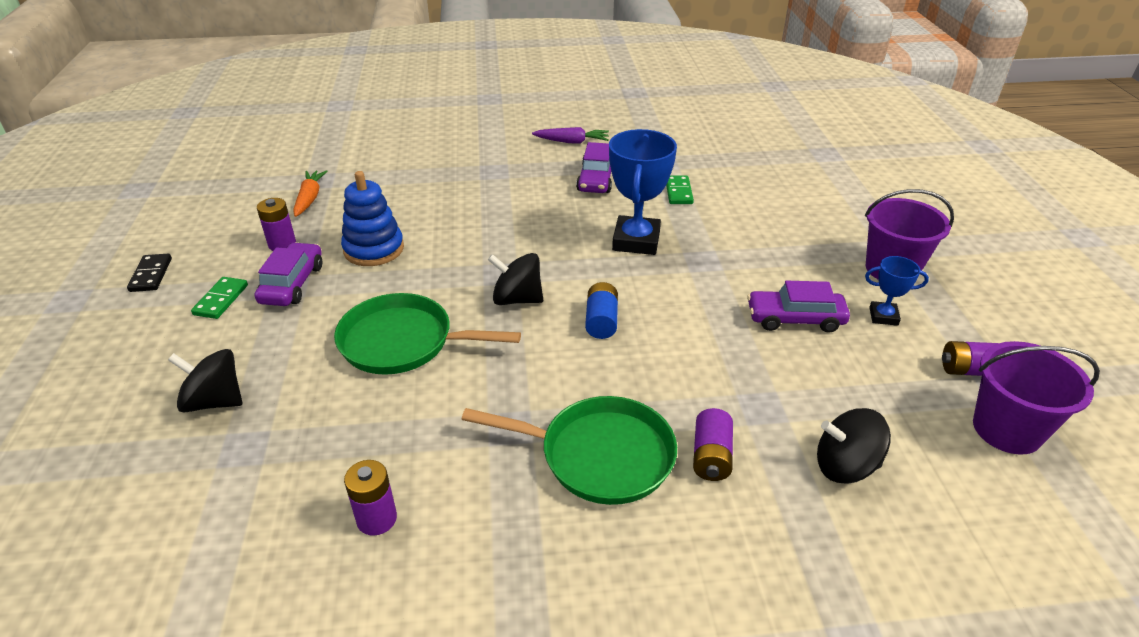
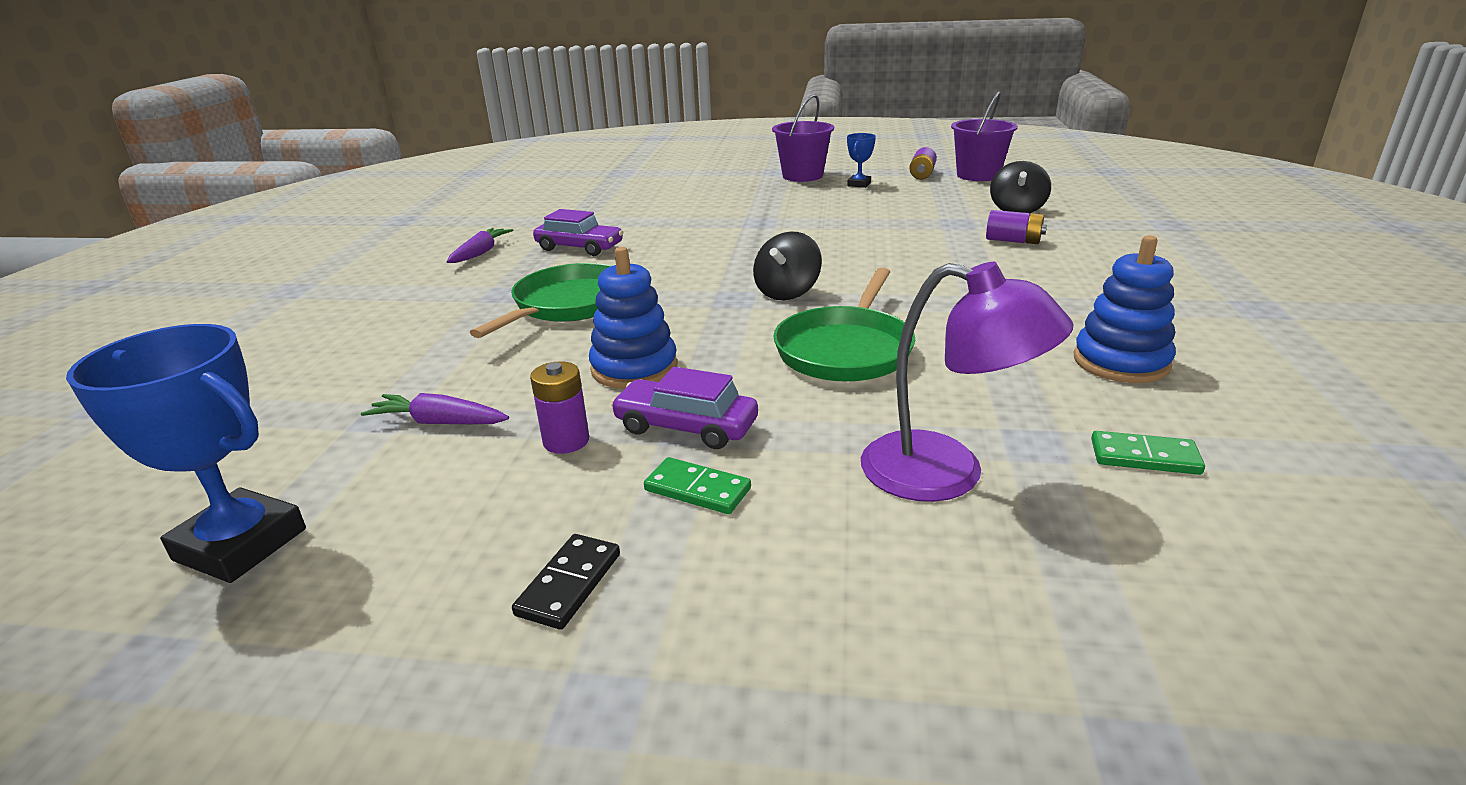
camera: 75 degrees left, 10 degrees down
black domino [127,254,172,292] -> black domino turned 75 degrees counterclockwise [512,534,620,630]
black spinning top [168,349,242,412] -> purple lamp [861,262,1073,502]
orange carrot [293,170,328,217] -> purple carrot [361,393,509,424]
purple battery [344,460,397,536] -> blue stacking toy [1074,235,1176,383]
green pan [461,396,677,505] -> green pan moved to [470,263,611,338]
blue battery [585,282,618,339] -> none
blue trophy [609,129,677,255] -> blue trophy moved to [66,324,306,583]
green domino [666,176,694,204] -> green domino moved to [1091,431,1205,475]
purple car [747,281,850,333] -> none

